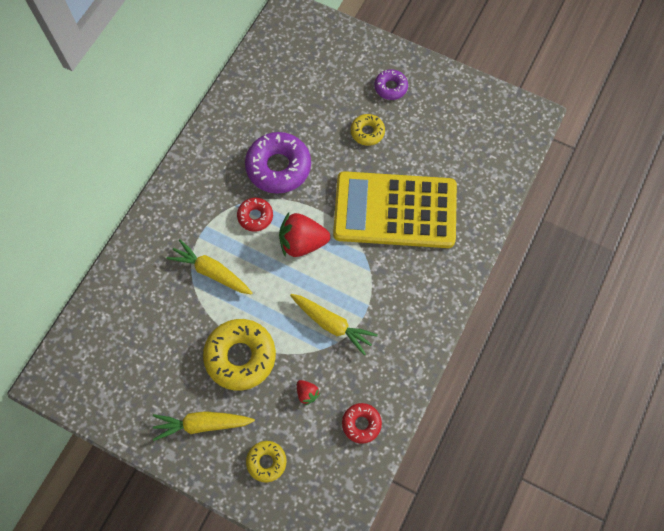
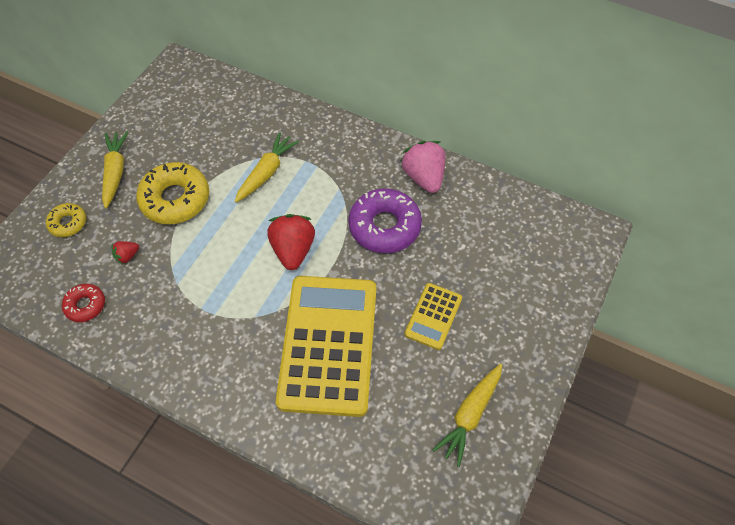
camera: 90 degrees right, 10 degrees down
red donut [237,198,273,232] -> none
yellow carrot [290,294,378,356] -> yellow carrot moved to [433,364,502,467]
yellow donut [351,114,385,146] -> yellow calculator [404,283,462,350]
purple donut [374,69,408,100] -> none
none -> pink strawberry [400,141,445,193]

